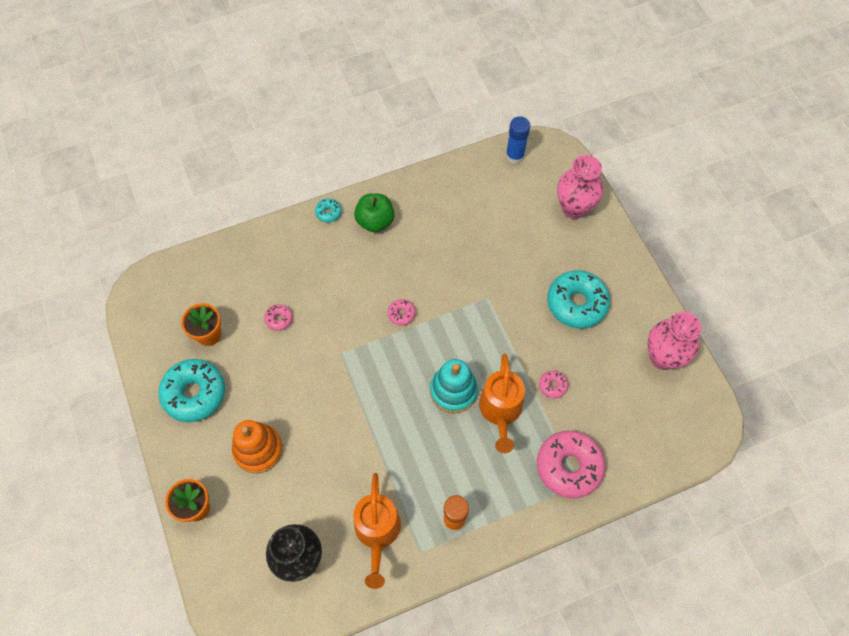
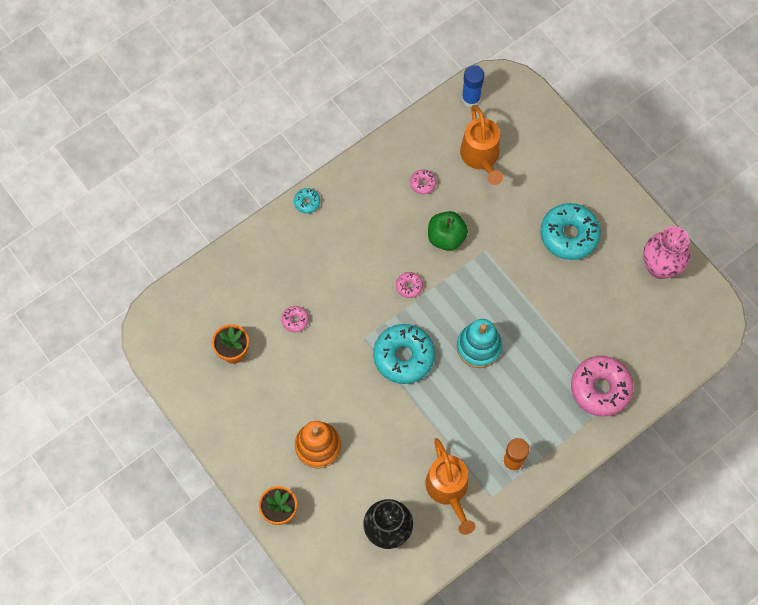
camera: 15 degrees left, 5 degrees up
turquoise donut [158,359,225,422] -> turquoise donut moved to [373,324,435,384]
green apple [354,193,395,232] -> green apple moved to [428,211,468,251]
orange watering can [479,354,525,453] -> orange watering can moved to [460,105,503,185]
pink donut [539,370,568,398] -> pink donut moved to [410,169,437,194]
pink vase [557,155,603,219] -> none

